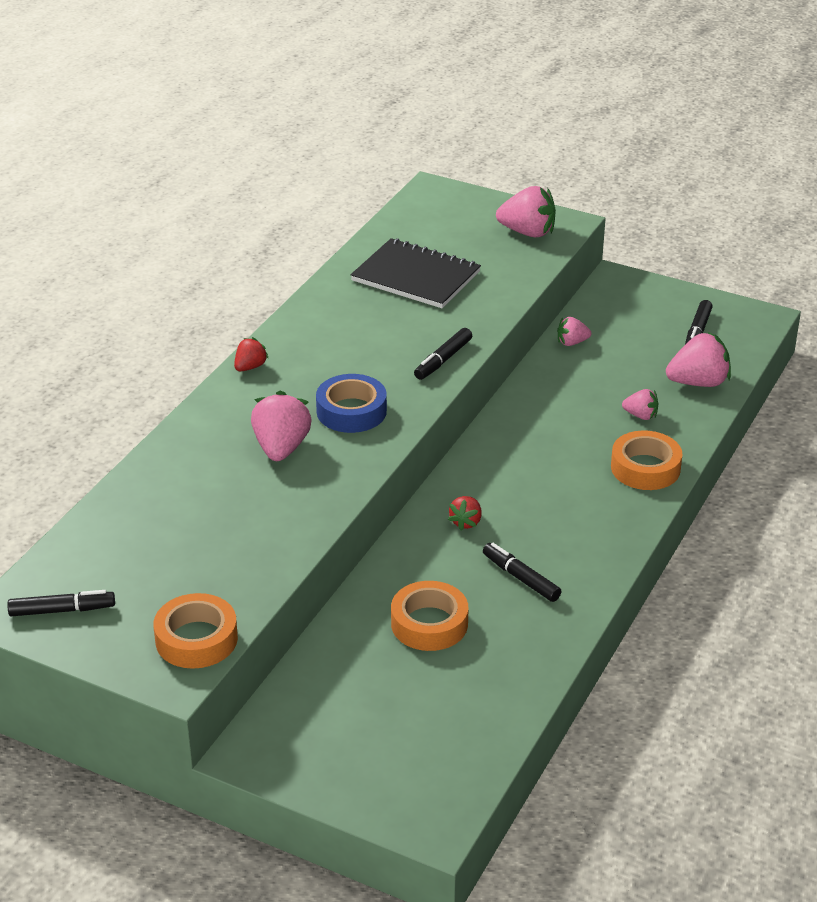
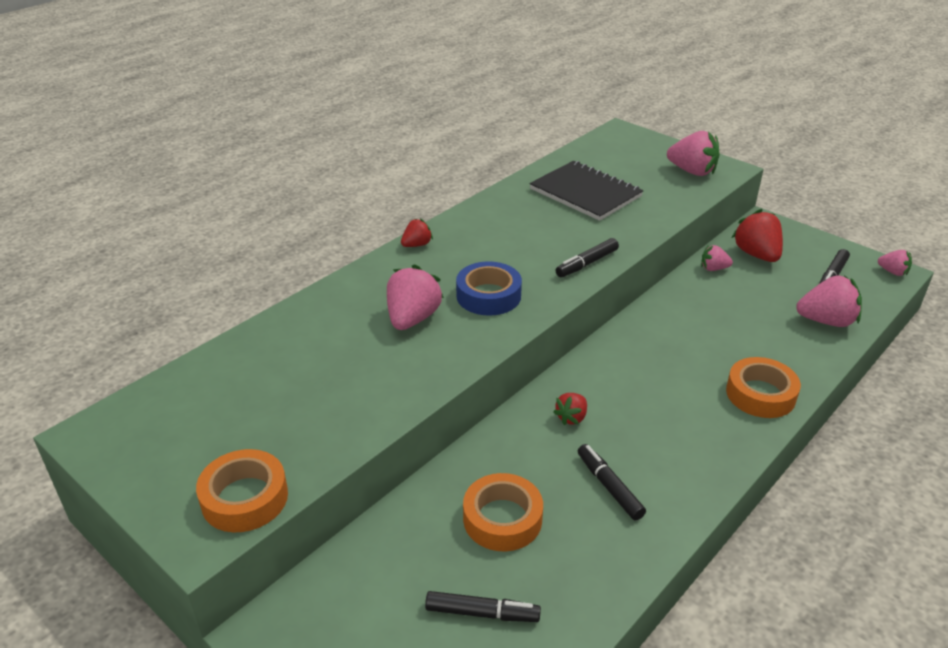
camera: 15 degrees right, 0 degrees up
black marker [8,590,115,616] -> black marker moved to [425,591,541,622]
pink strawberry [622,389,658,420] -> pink strawberry moved to [878,250,912,276]
none -> red strawberry [732,209,783,262]

